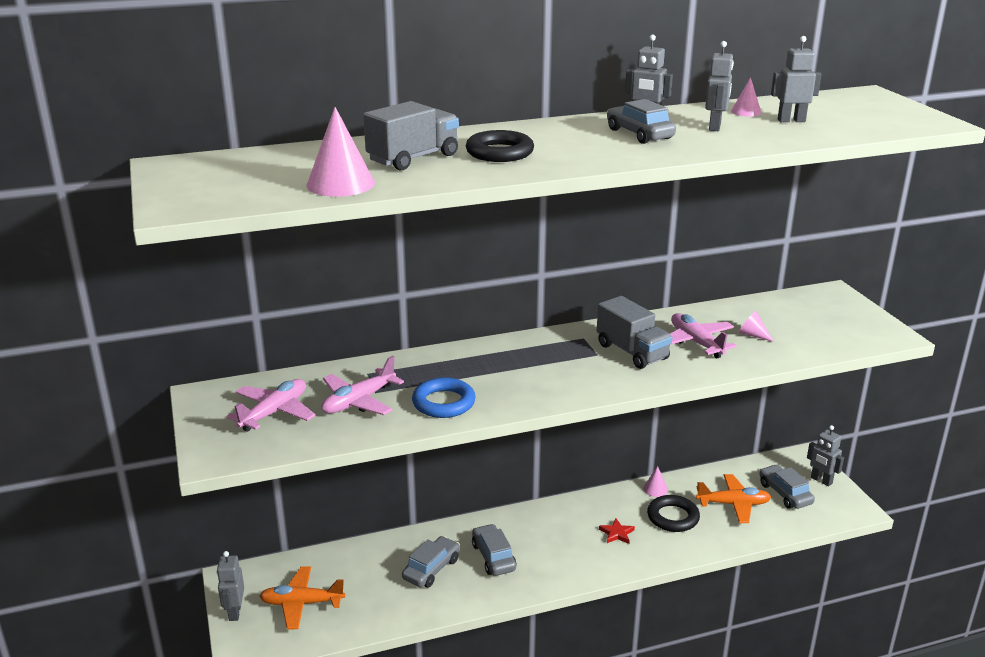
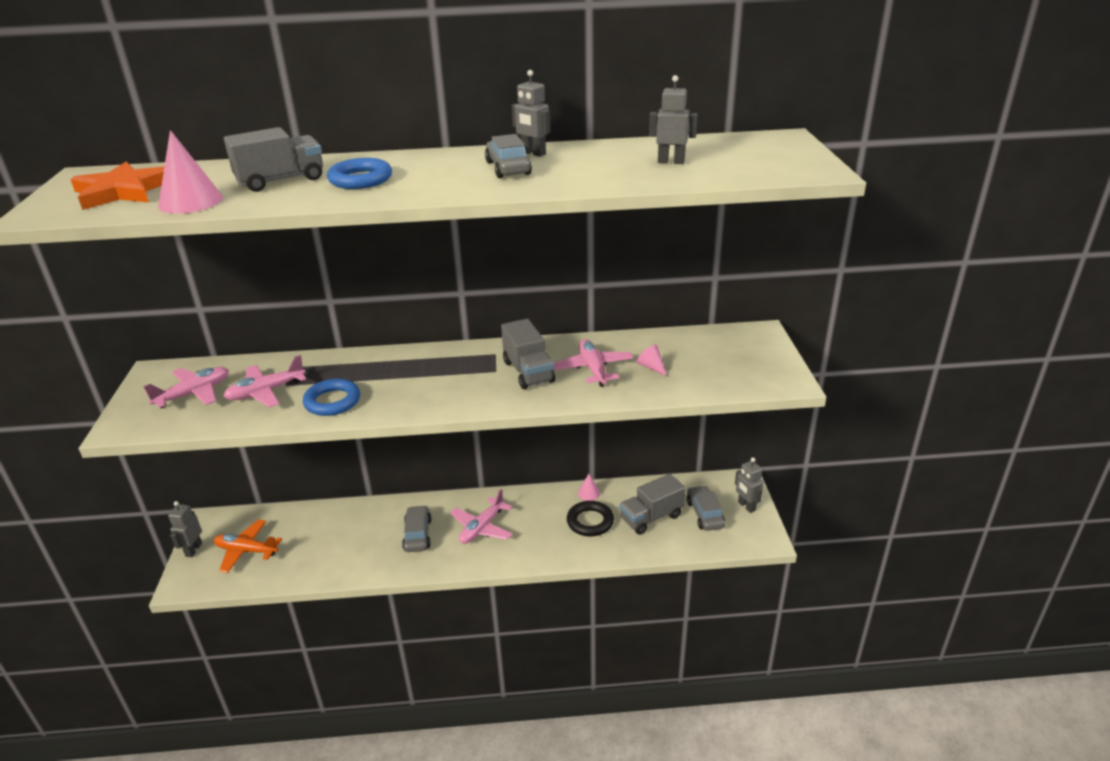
camera: 15 degrees right, 5 degrees up
grey car [402,536,460,588] -> none
black ring [466,130,534,162] -> blue ring [327,158,392,189]
red star [599,519,635,544] -> none
orange plane [696,474,771,523] -> grey truck [620,474,686,535]
grey robot [705,41,734,131] -> none
pink cone [731,77,762,117] -> none
none -> orange star [70,162,164,210]
none -> pink plane [450,489,513,544]

